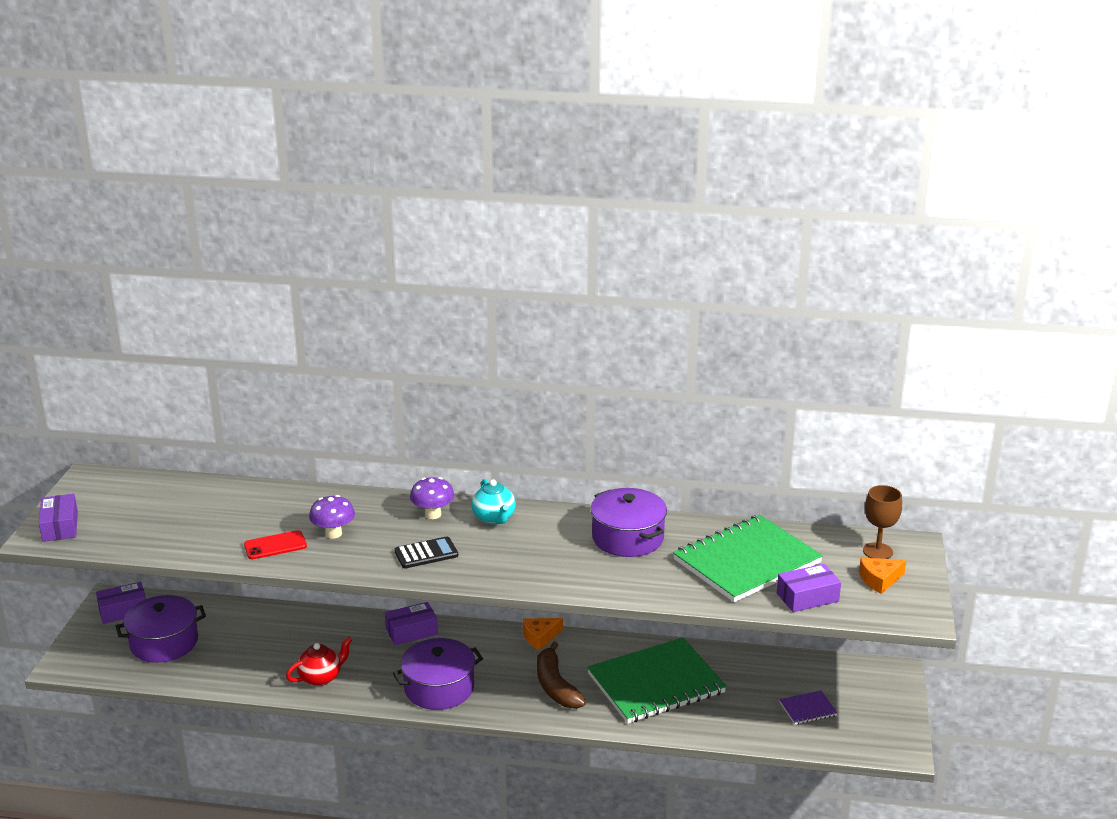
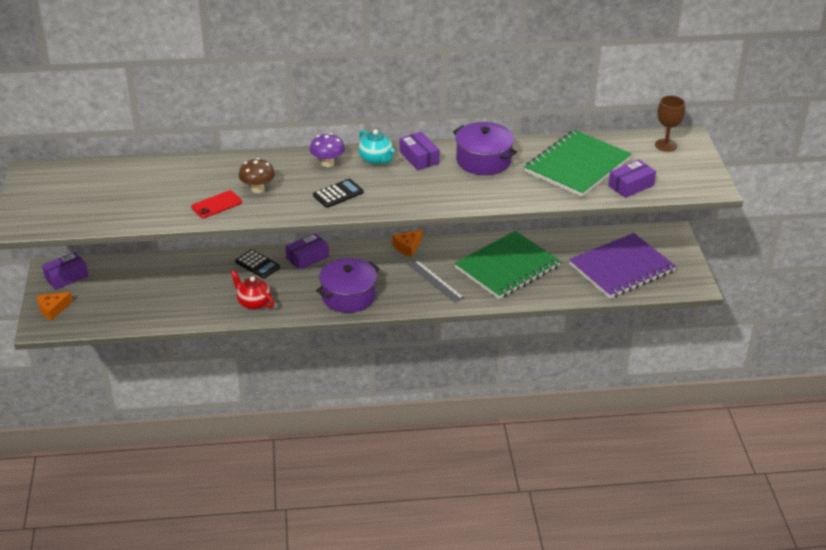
camera: 15 degrees left, 10 degrees up
purple box [39,494,78,542] -> purple box moved to [400,132,440,170]
purple pot [116,595,206,663] -> none
red teapot [286,637,352,686] -> red teapot turned 90 degrees counterclockwise [231,270,274,310]
purple mushroom [309,495,355,539] -> brown mushroom [238,158,275,193]
brown banana [537,641,586,709] -> grey ruler [407,260,464,303]
purple notebook [779,690,837,724] -> purple notebook [569,233,676,299], size x2.44
orange cheese [859,558,906,594] -> orange cheese moved to [37,292,73,321]
none -> black calculator [235,249,280,279]

